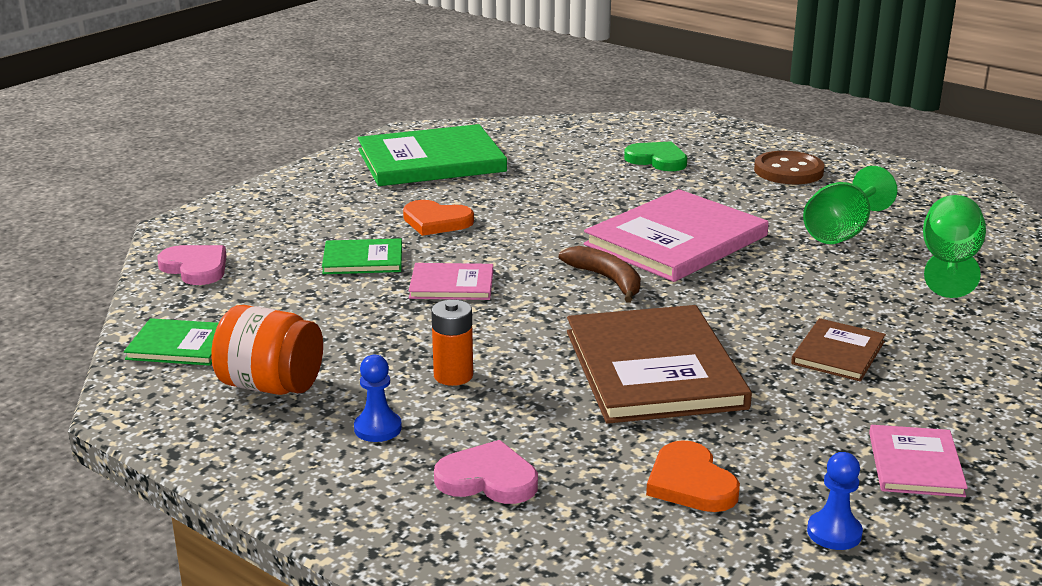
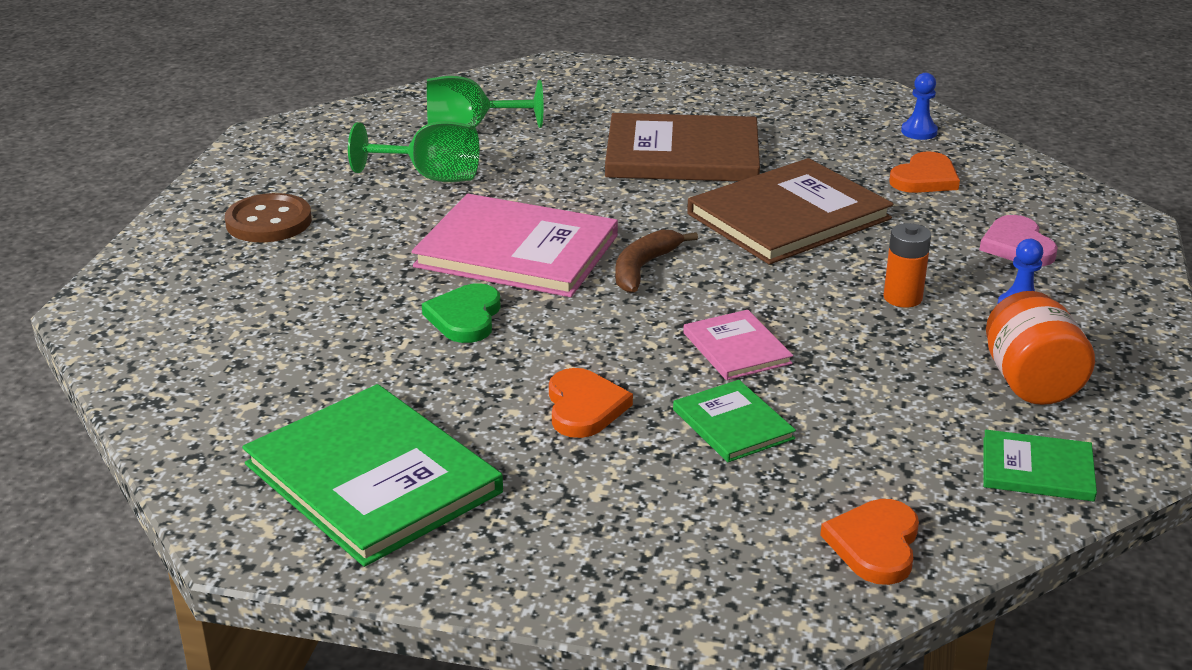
camera: 115 degrees left, 5 degrees up
green book [124,318,219,366] -> green book turned 60 degrees counterclockwise [983,430,1097,502]
pink heart [157,245,226,285] -> orange heart [820,499,919,585]
green heart [624,141,687,171] -> green heart moved to [422,283,501,343]
brown book [791,318,886,382] -> brown book [605,113,760,181], size x1.98
pink book [869,425,968,497] -> none

